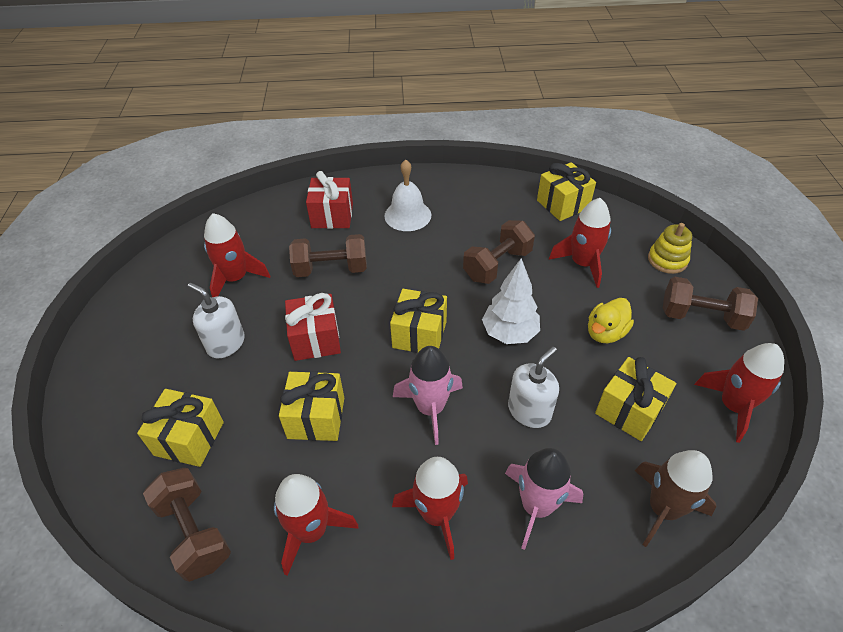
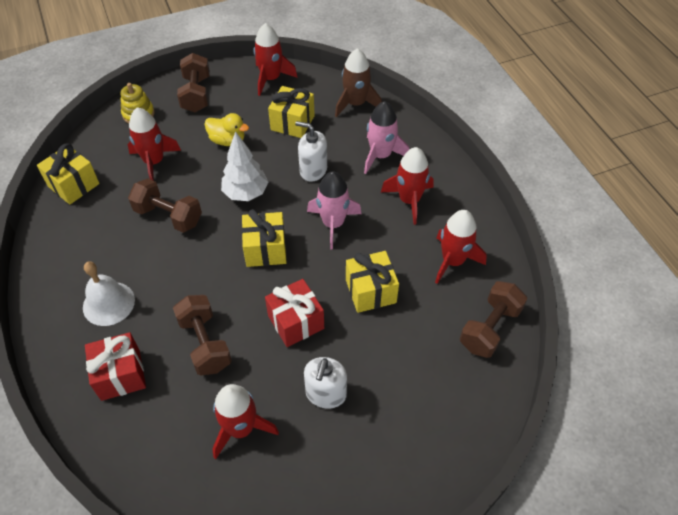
camera: 110 degrees left, 5 degrees up
yellow gift [137,389,224,467] -> none

